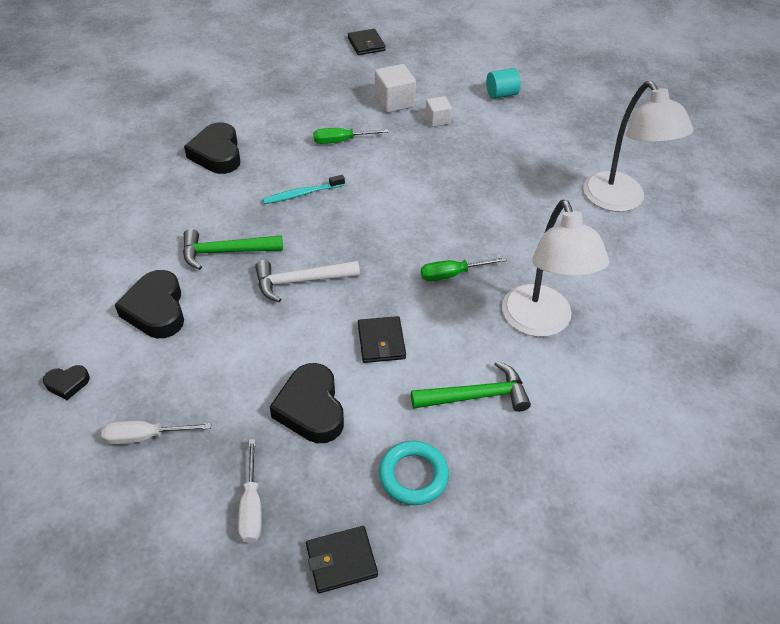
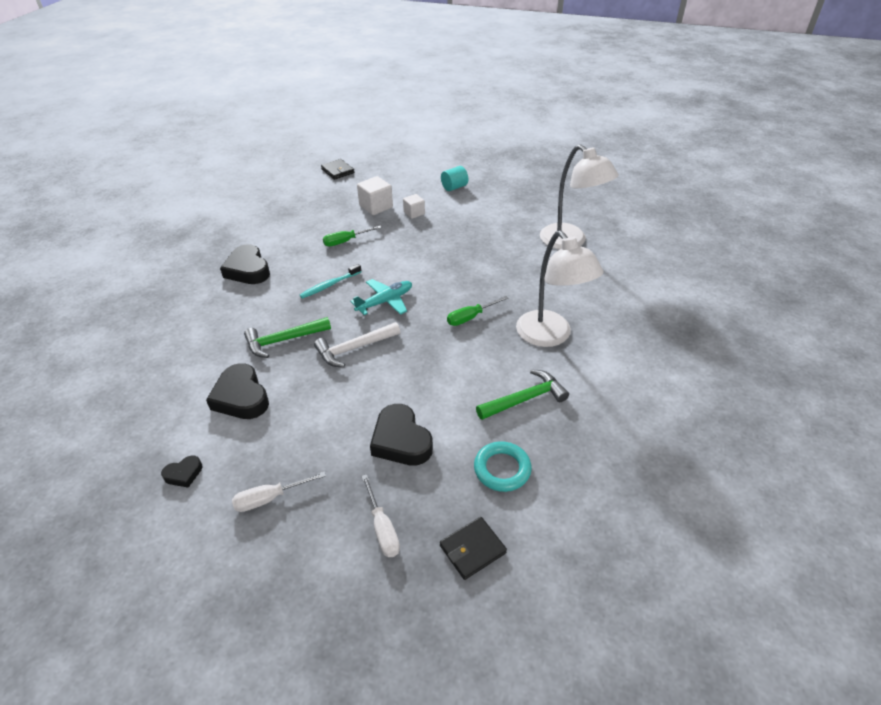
camera: 15 degrees left, 5 degrees down
black wallet [358,316,406,363] -> none
none -> turquoise plane [350,279,412,315]

